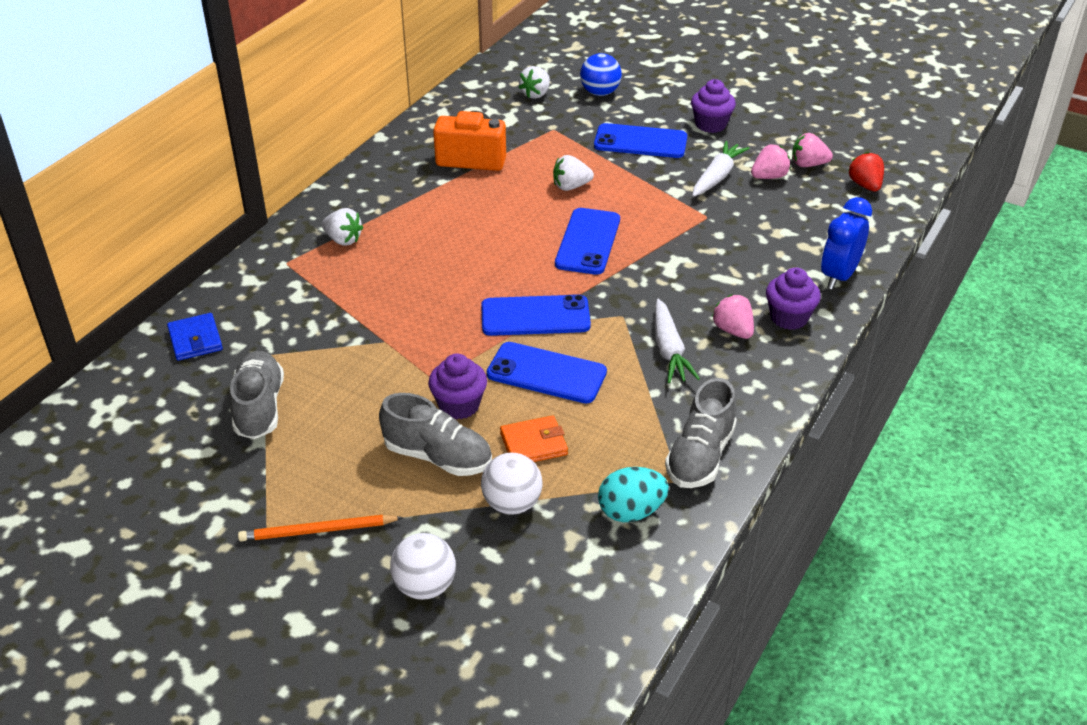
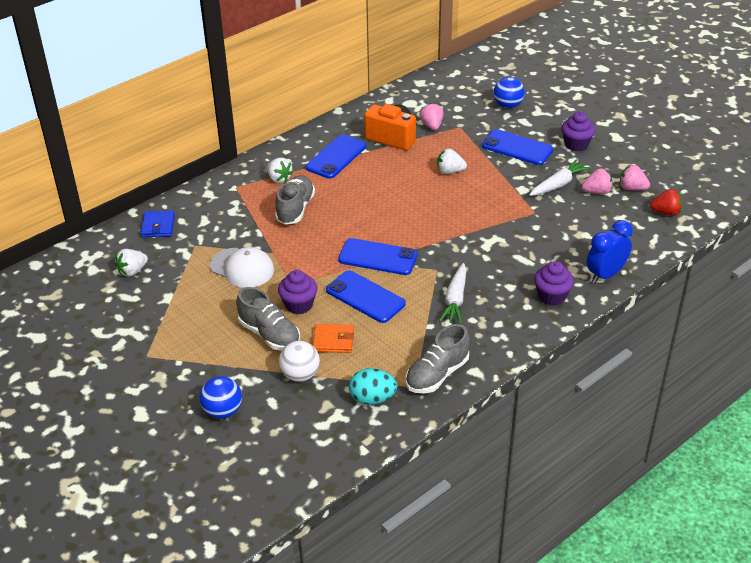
camera: 20 degrees right, 0 degrees up
grey shoe [229,351,284,439] -> grey shoe moved to [275,175,315,225]
orange pencil [238,515,403,541] -> none
white ball [390,533,456,600] -> blue ball [200,376,242,419]
white strawberry [518,66,550,99] -> white strawberry moved to [115,249,148,277]
blue phone [555,208,620,275] -> blue phone moved to [306,134,366,179]
pink strawberry [712,295,754,339] -> pink strawberry moved to [419,103,444,130]
red strawberry [848,152,884,191] -> red strawberry turned 90 degrees clockwise [650,189,683,216]
none -> white cap [210,247,274,288]

